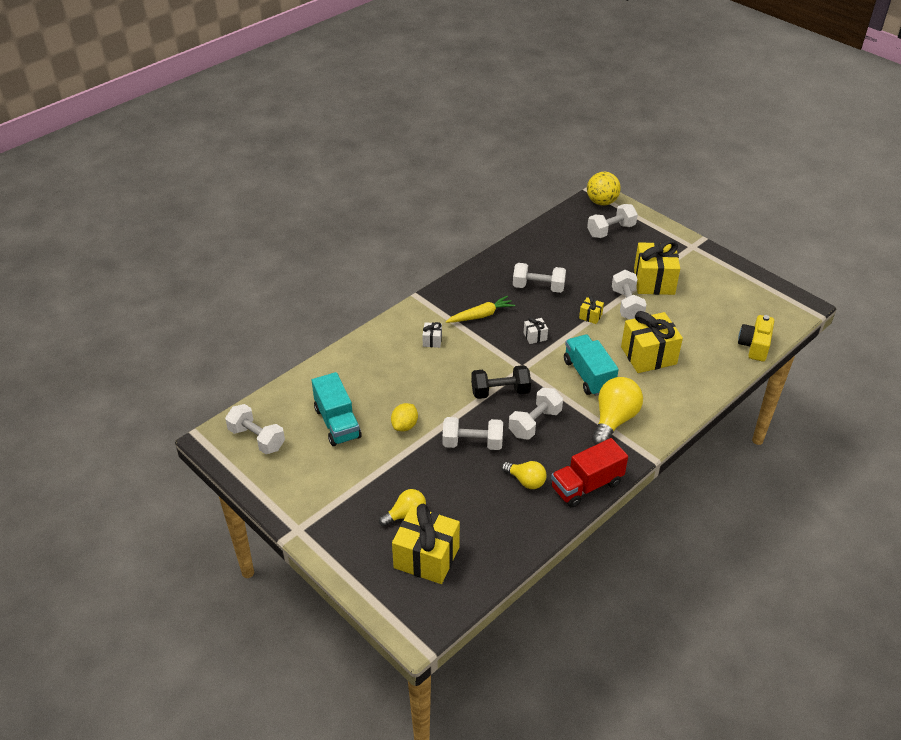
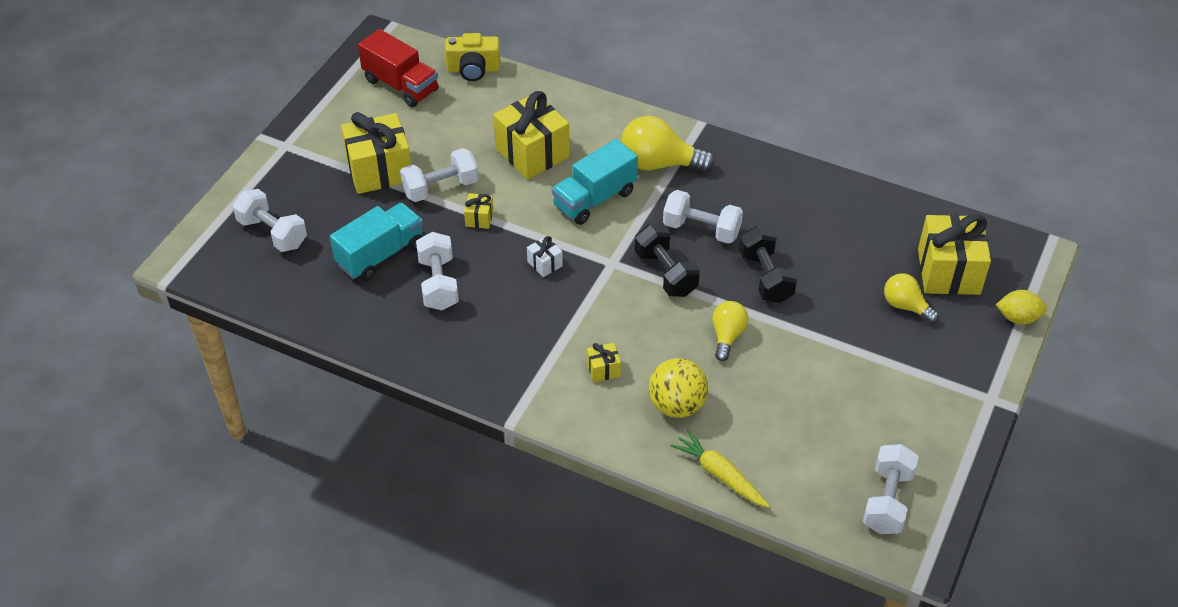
camera: 110 degrees left, 5 degrees up
turquoise truck [312,372,361,446] -> turquoise truck moved to [330,203,423,281]
yellow lemon [391,403,418,431] -> yellow lemon moved to [996,290,1047,325]
white gift [422,322,442,348] -> yellow gift [587,343,621,382]
white dumbbell [443,417,503,450] -> black dumbbell [739,226,797,303]
yellow carrot [446,296,515,323] -> yellow carrot moved to [670,430,770,508]
yellow light bulb [502,461,547,489] -> yellow light bulb moved to [712,301,749,361]
red truck [551,438,628,508] -> red truck moved to [358,29,438,107]
yellow ball [587,172,621,206] -> yellow ball moved to [649,358,708,418]

